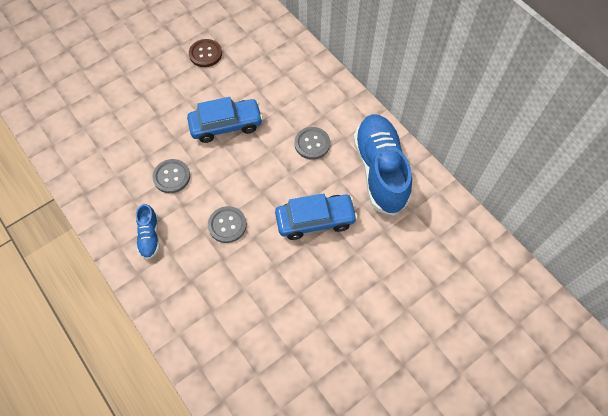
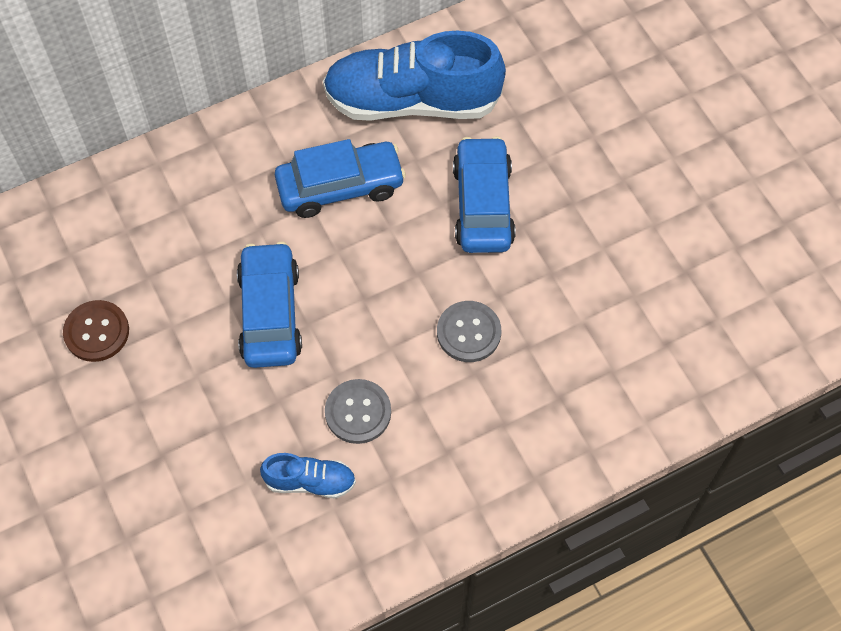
camera: 80 degrees left, 0 degrees up
blue shoe [136,204,160,259] -> blue shoe moved to [260,453,356,499]
grey button [295,127,330,160] -> blue car [275,139,406,218]

